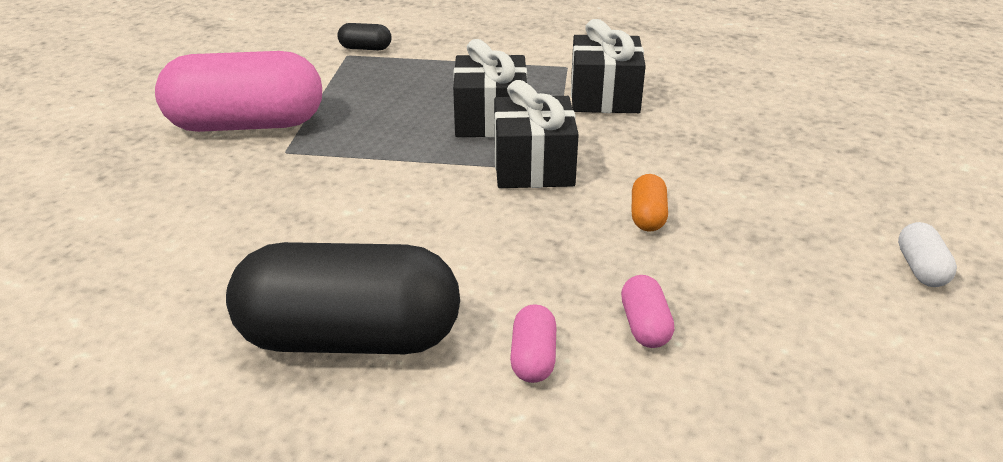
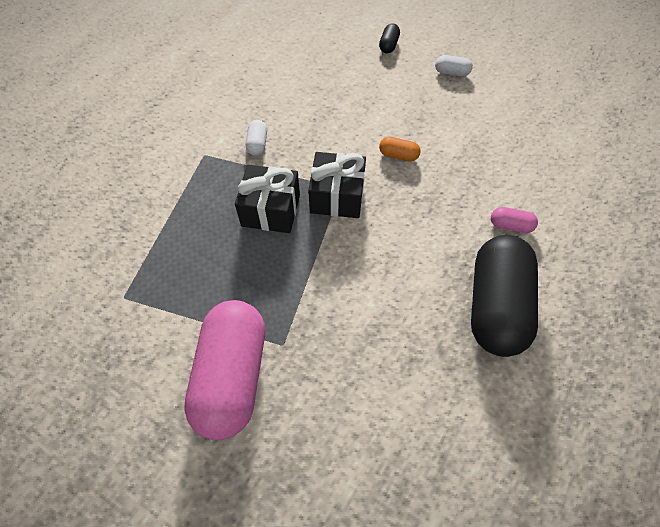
camera: 80 degrees left, 25 degrees up
black capsule [337,23,392,50] -> black capsule moved to [379,24,400,53]
black gift [571,19,646,113] -> white capsule [246,120,267,156]
pink capsule [621,275,675,348] -> none

